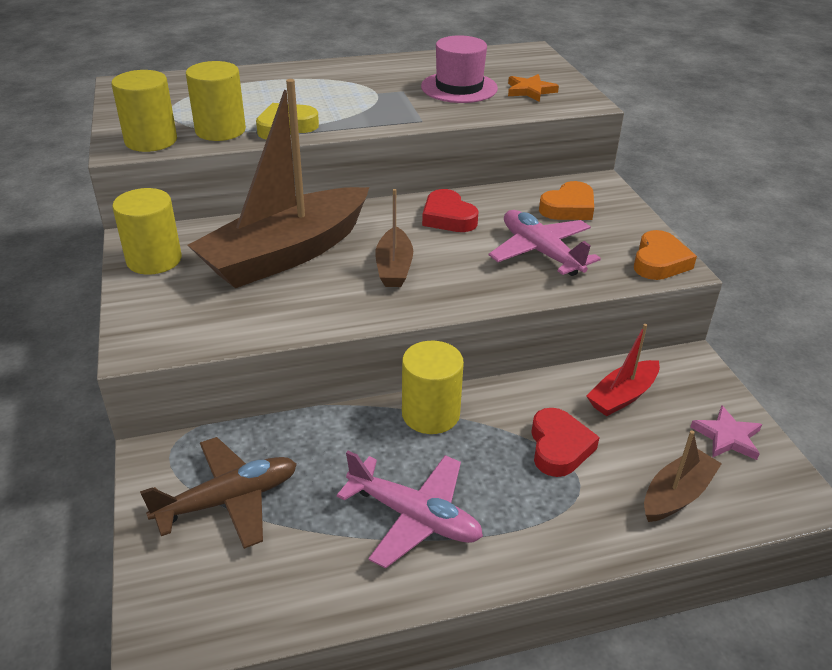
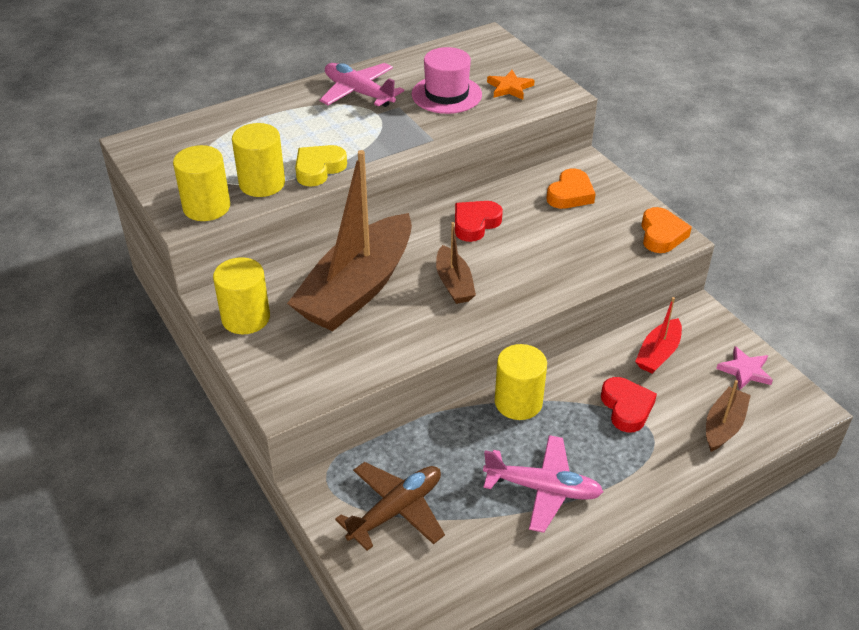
camera: 15 degrees left, 5 degrees up
red heart [422,189,478,232] -> red heart turned 90 degrees clockwise [455,201,503,242]
pink plane [489,210,601,276] -> pink plane moved to [320,63,404,107]

